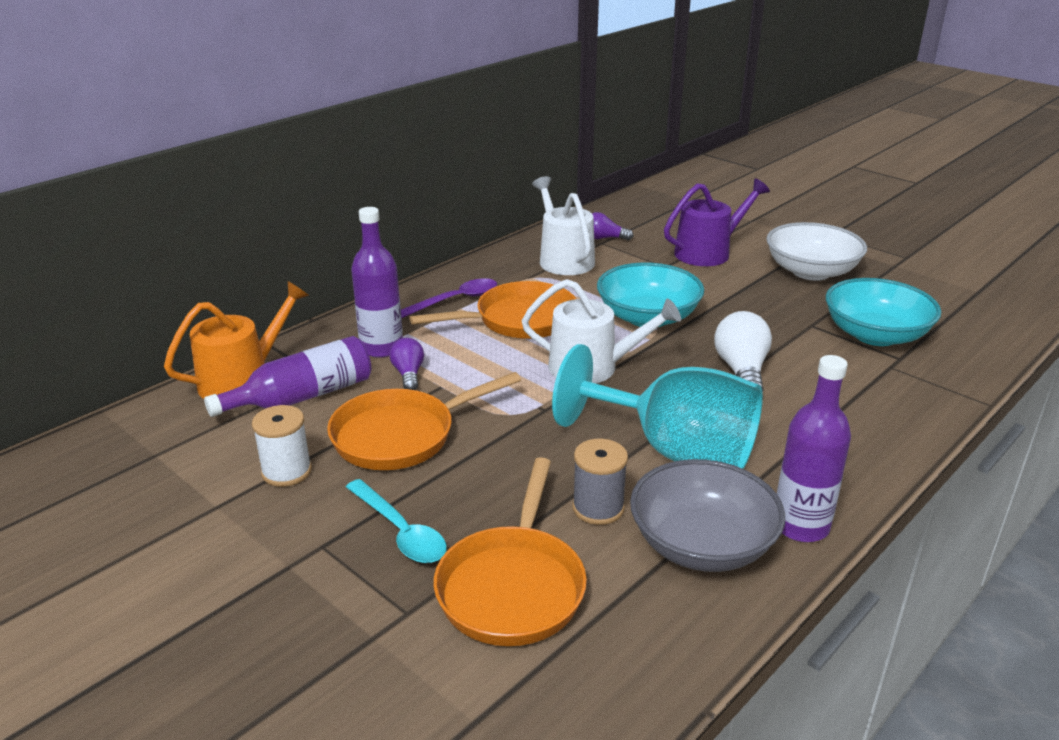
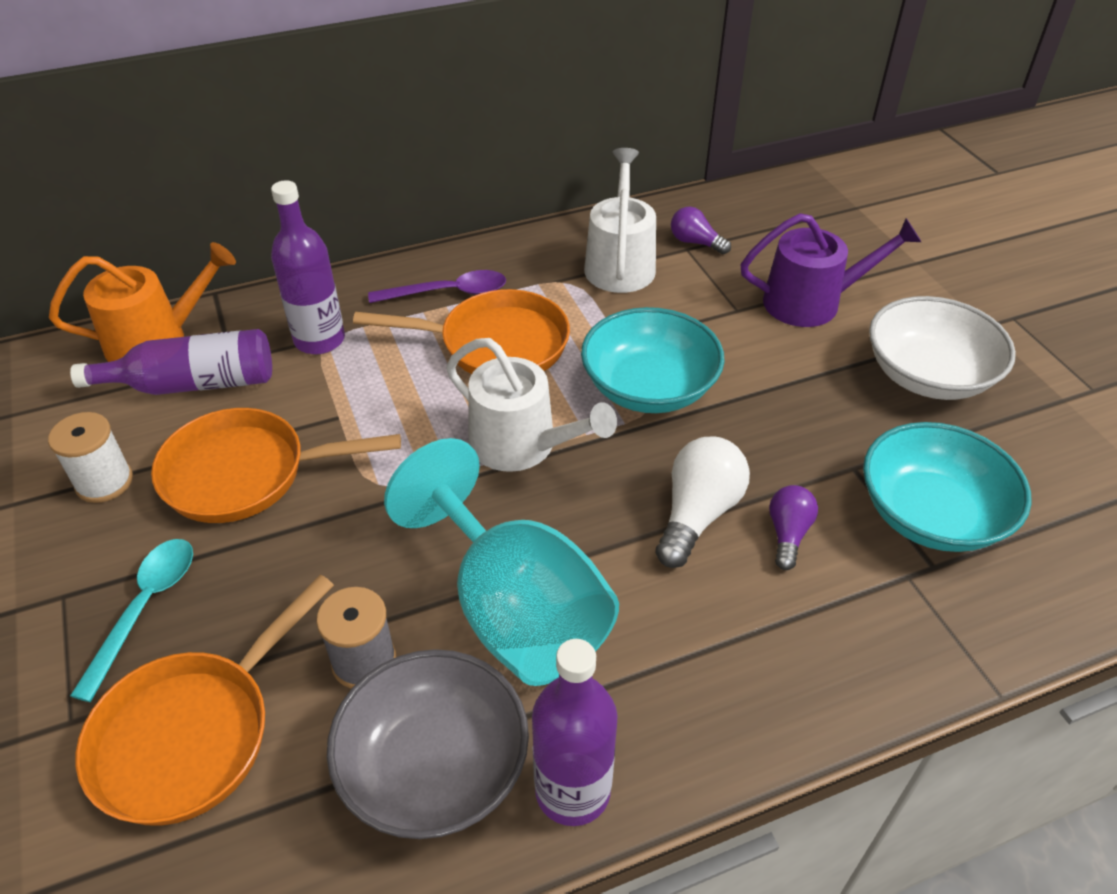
camera: 25 degrees right, 15 degrees up
turquoise spoon [346,479,447,563] -> turquoise spoon turned 150 degrees counterclockwise [70,539,193,702]
purple light bulb [390,338,424,390] -> purple light bulb moved to [769,485,818,570]

